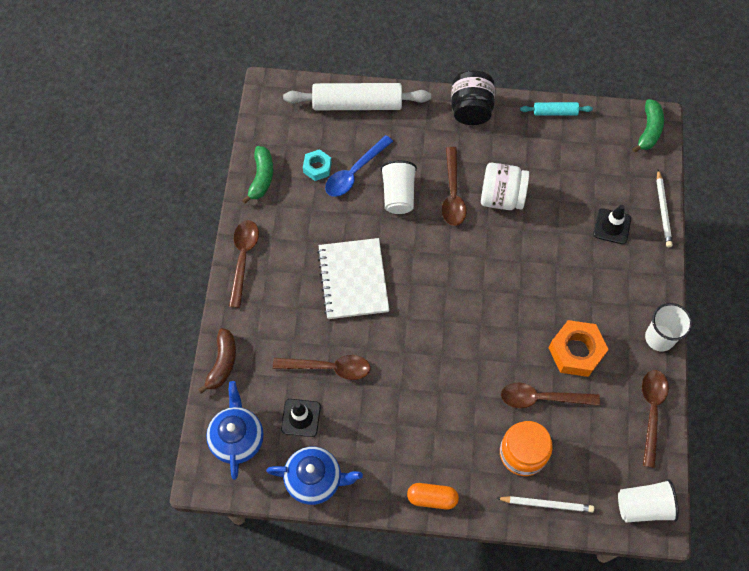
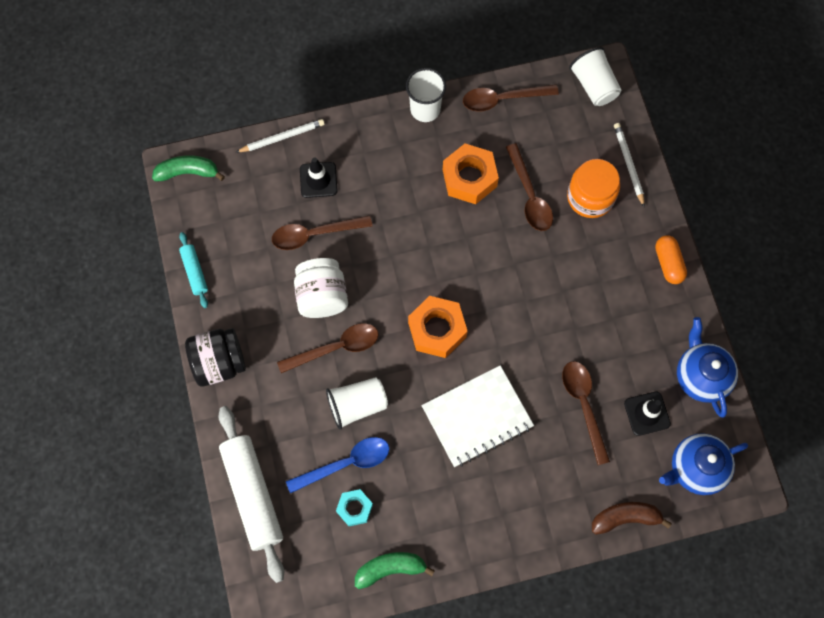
camera: 110 degrees left, 5 degrees up
brown spoon [229,220,259,308] -> brown spoon moved to [272,215,372,250]
blue spoon [325,135,393,197] -> blue spoon turned 45 degrees counterclockwise [286,437,389,493]
none -> orange nut [408,296,468,358]

